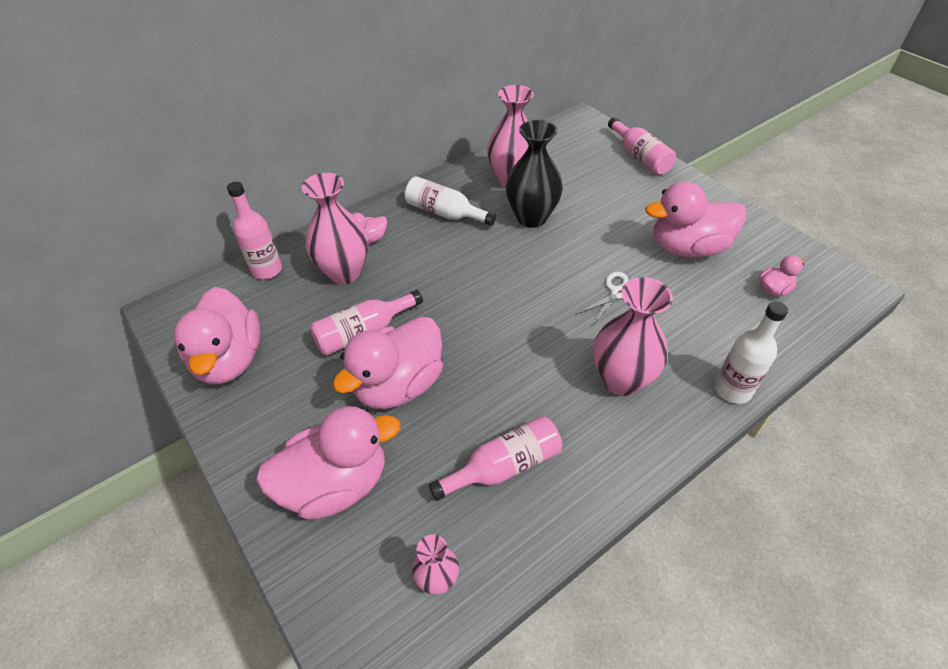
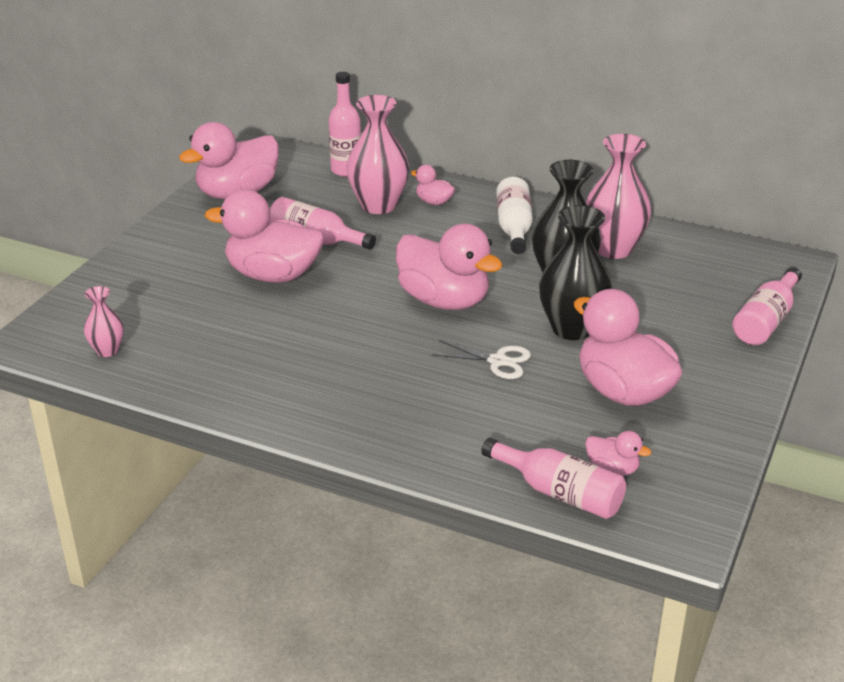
camera: 60 degrees right, 15 degrees down
pink duck [256,406,401,520] -> pink duck moved to [396,224,503,310]
pink bottle [429,416,562,501] -> pink bottle moved to [482,438,626,519]
pink vase [593,277,673,396] -> none
white bottle [715,301,788,404] -> none
none -> black vase [539,205,613,340]

